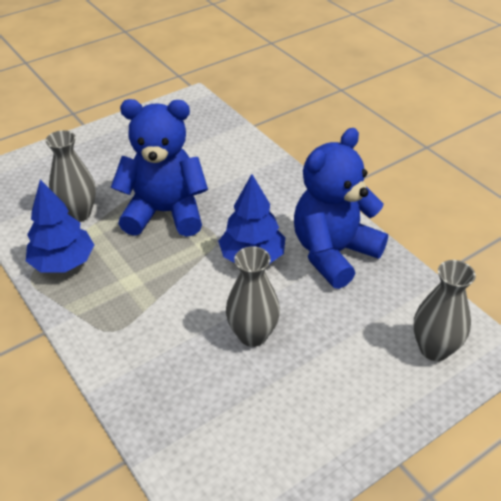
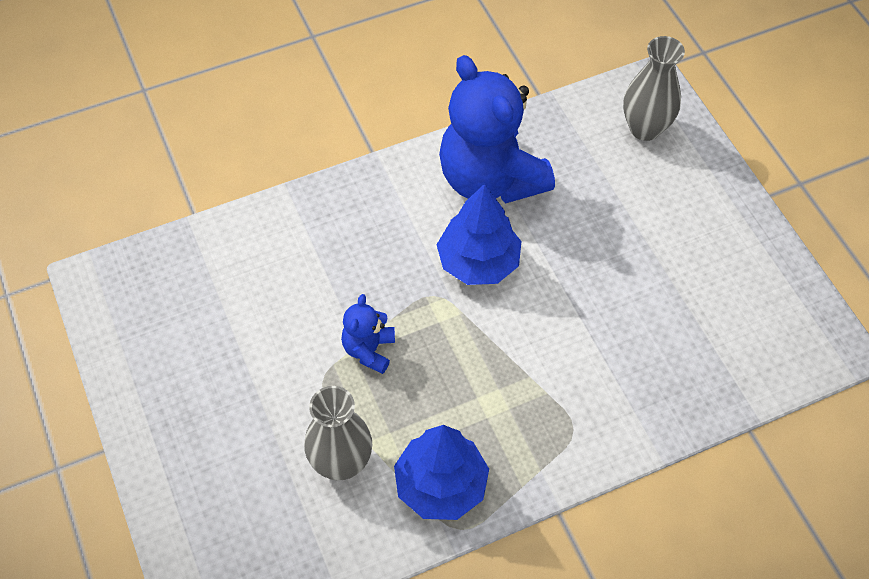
camera: 80 degrees left, 15 degrees up
blue teddy bear [111,99,208,237] -> blue teddy bear [341,294,395,374], size x0.46
grey vase [226,246,280,347] -> none

